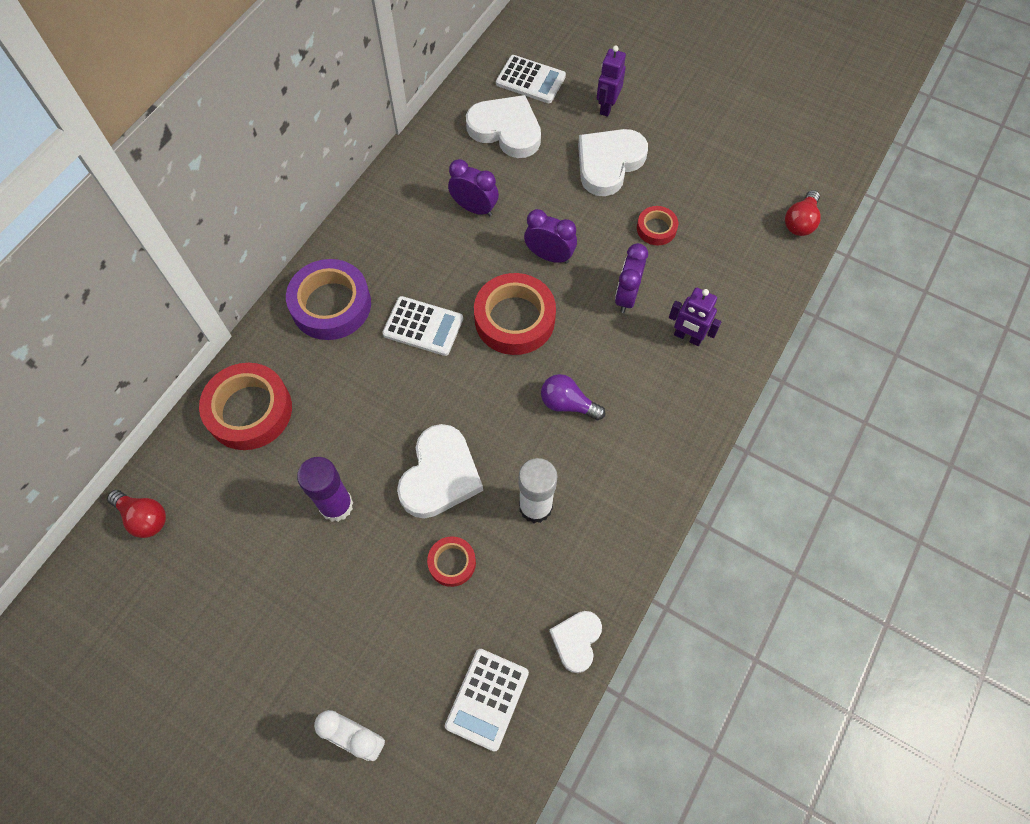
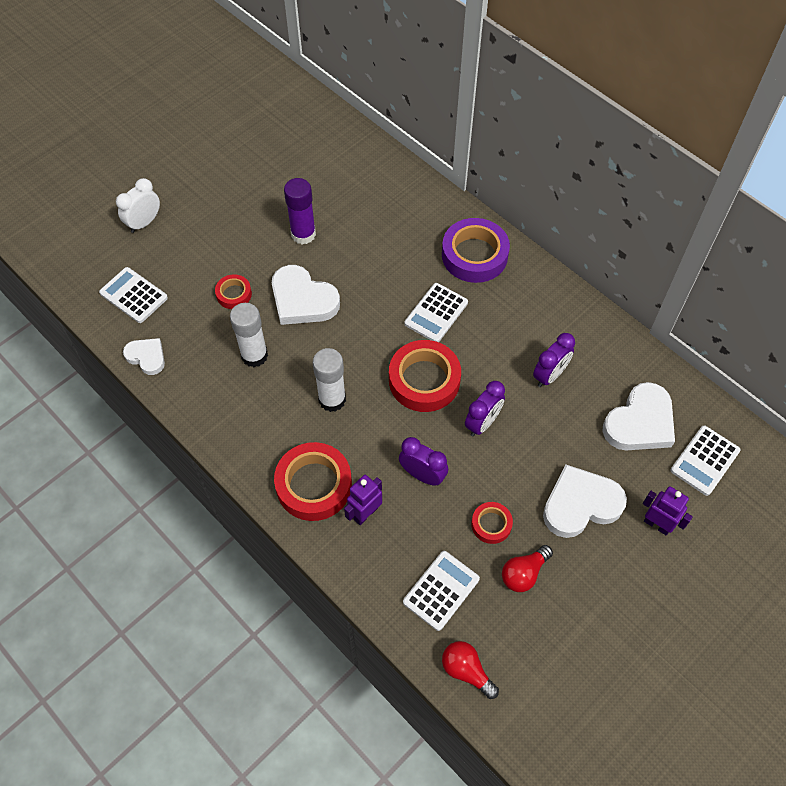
camera: 105 degrees right, 5 degrees down
red light bulb [107,490,166,538] -> red light bulb moved to [502,545,553,592]
red tape [199,363,292,450] -> red tape moved to [274,442,352,521]
purple light bulb [541,374,605,420] -> white glue stick [313,348,346,412]
white heart [578,129,648,196] -> white heart turned 75 degrees counterclockwise [543,464,627,538]
none -> white calculator [403,551,480,631]

